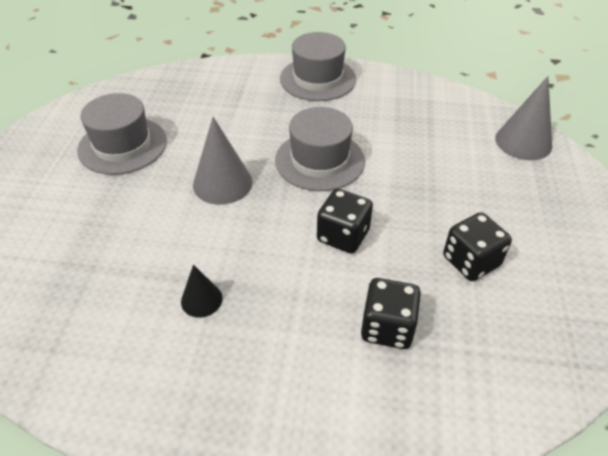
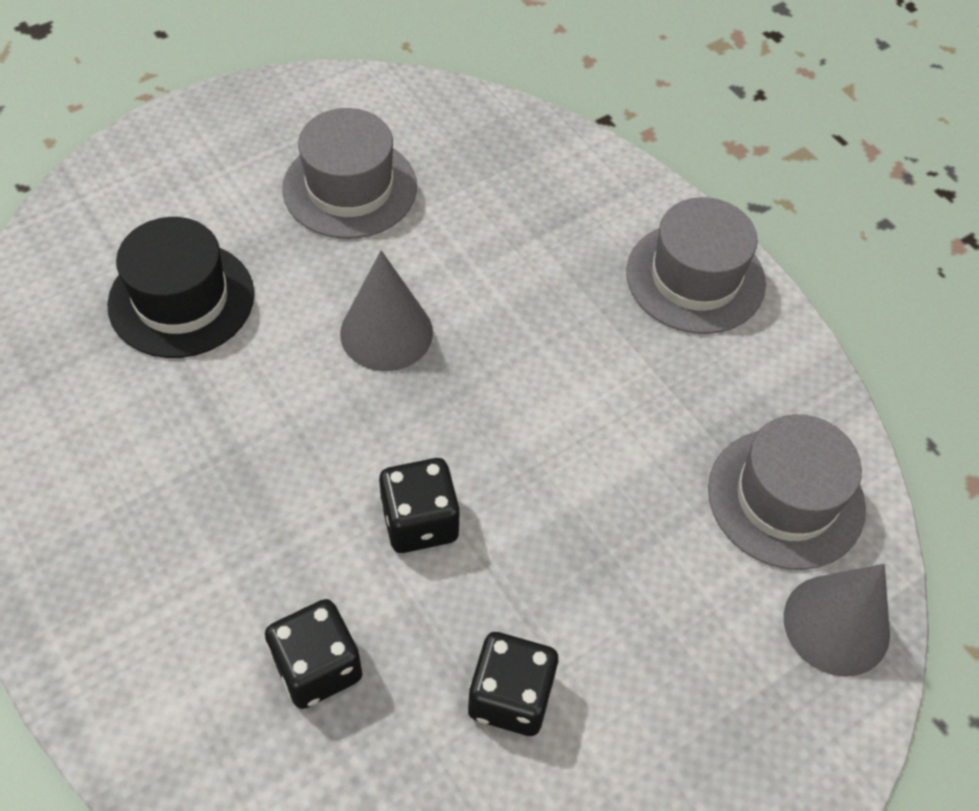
camera: 45 degrees right, 10 degrees up
black cone [181,264,223,318] -> none
grey hat [275,107,365,191] -> grey hat moved to [708,414,866,570]
none -> black hat [107,217,254,358]

